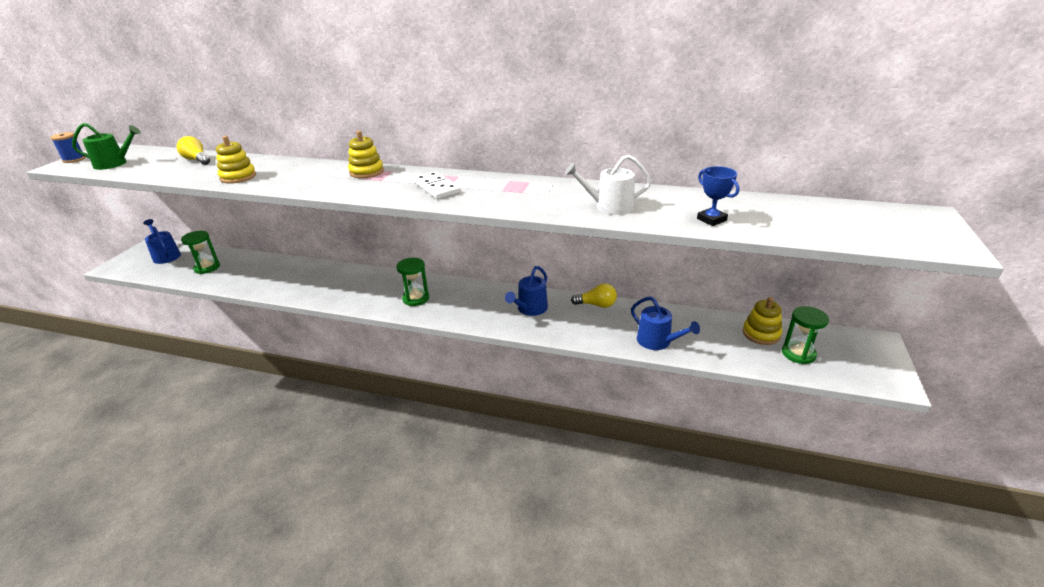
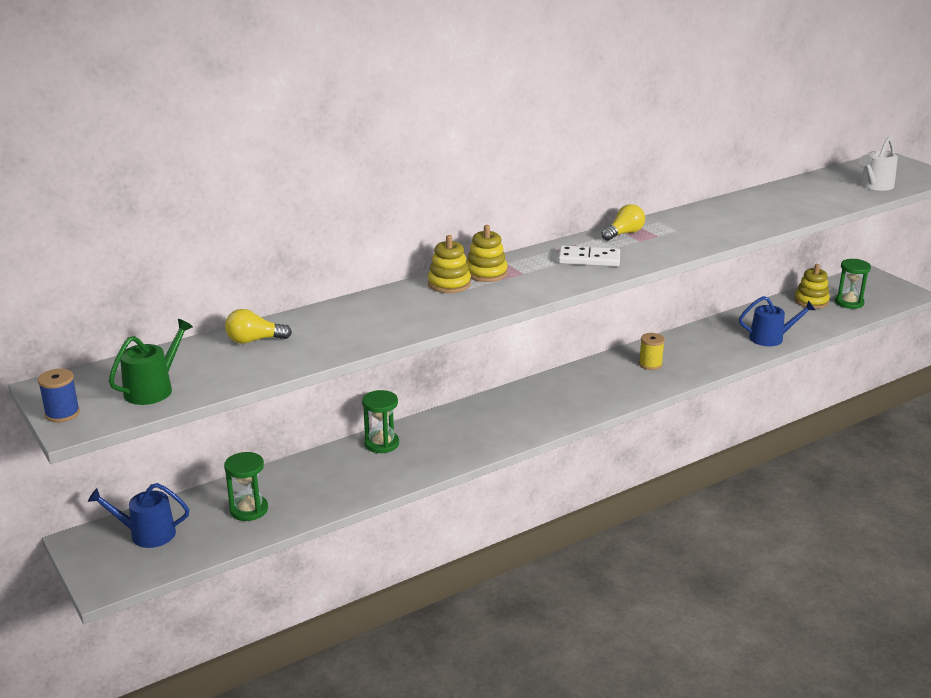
camera: 50 degrees left, 5 degrees down
yellow stacking toy [216,136,256,184] -> yellow stacking toy moved to [428,235,471,293]
green hourglass [396,258,429,306] -> green hourglass moved to [362,390,399,453]
blue watering can [505,266,548,316] -> yellow spool [639,333,665,370]
white watering can [565,155,652,215] -> white watering can moved to [859,137,898,191]
yellow light bulb [571,283,617,308] -> yellow light bulb moved to [602,204,645,241]
blue trophy [697,166,739,226] -> none

